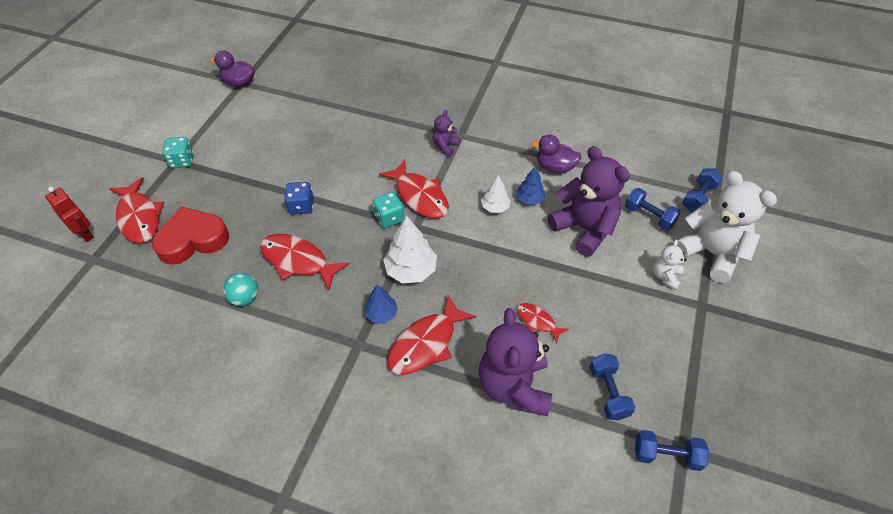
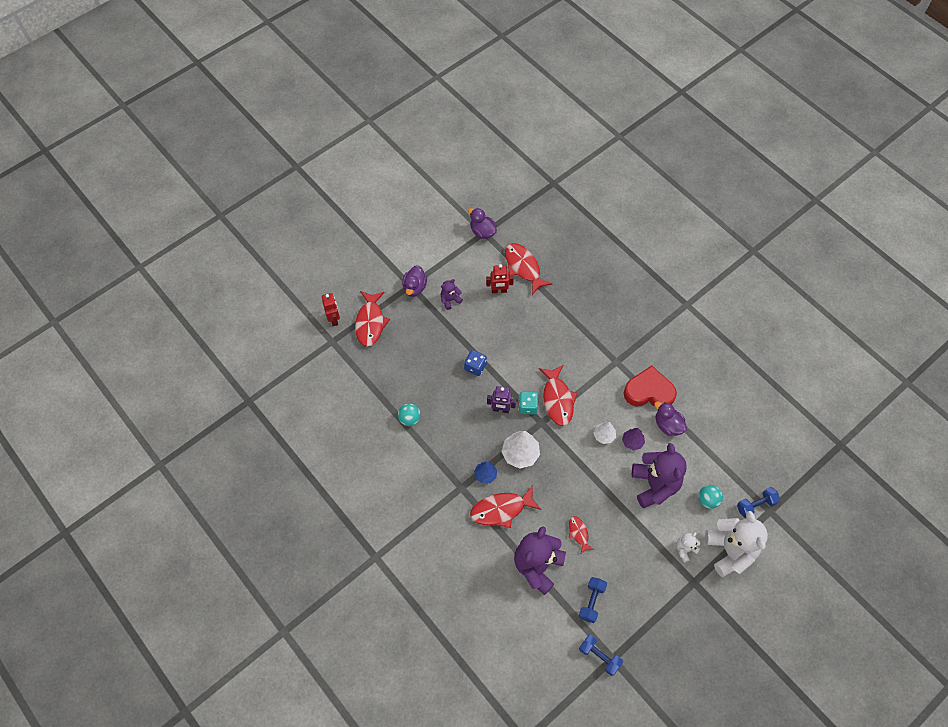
camera: 30 degrees right, 10 degrees up
red heart [152,207,229,265] -> red heart moved to [624,366,677,407]
turquoise dice [162,137,194,168] -> purple duck [402,265,427,297]
red fish [260,234,350,290] -> red fish moved to [505,243,552,295]
purple teddy bear [433,110,460,156] -> purple teddy bear moved to [441,279,463,310]
blue tree [516,167,545,204] -> purple tree [622,428,645,450]
blue dumbbell [625,188,681,230] -> turquoise ball [698,485,723,509]
none -> red robot [486,264,514,293]
none -> purple robot [487,386,516,413]

